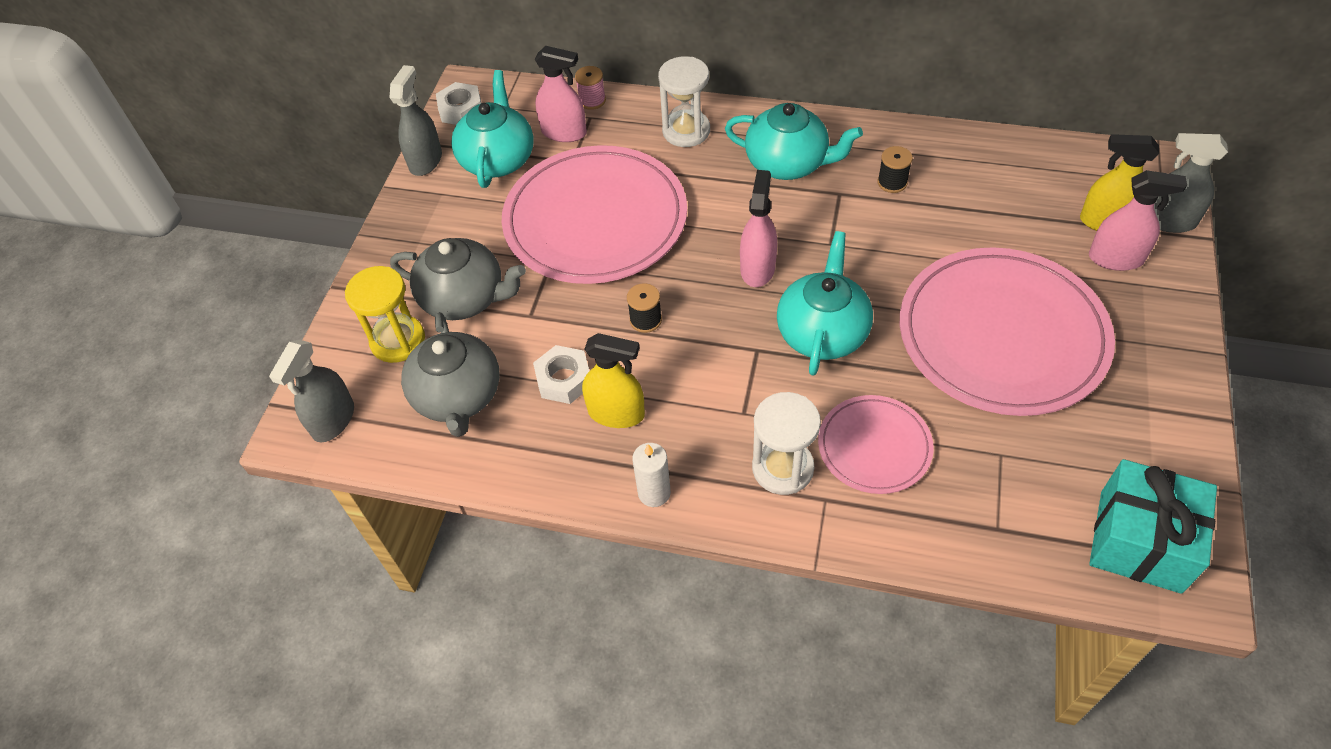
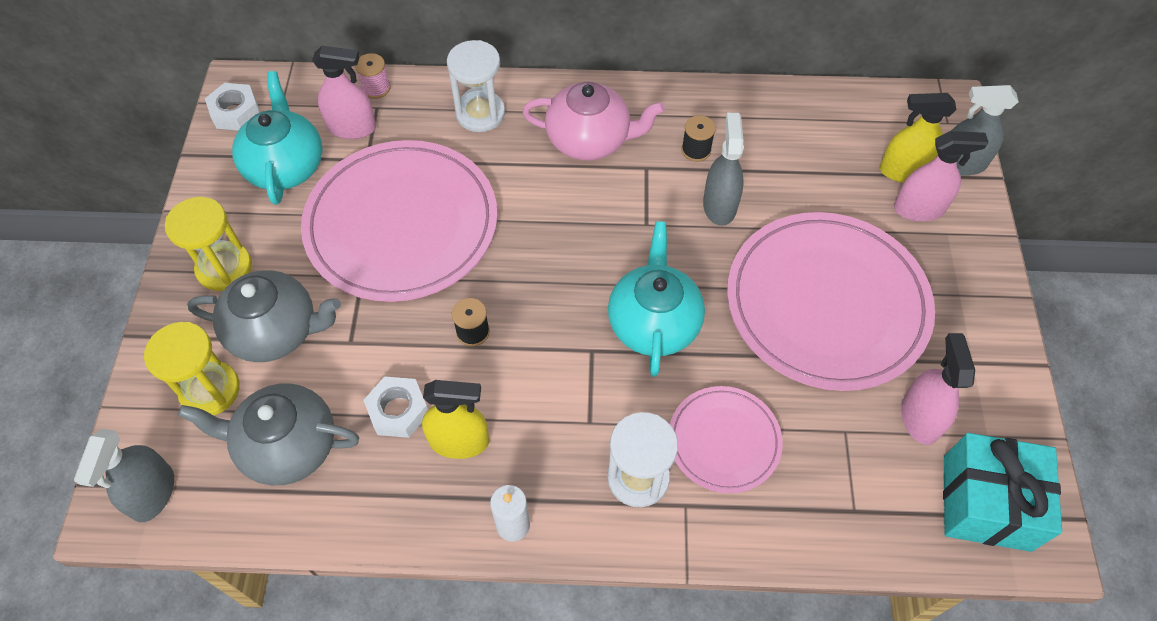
camera: 15 degrees left, 5 degrees up
grey spray bottle [389,65,442,176] -> grey spray bottle moved to [703,113,744,226]
grey teapot [401,312,500,437] -> grey teapot turned 120 degrees clockwise [178,383,359,485]
turquoise teapot [725,103,863,180] -> pink teapot [522,82,665,160]
pink spray bottle [740,170,777,287] -> pink spray bottle moved to [901,333,975,445]
none -> yellow hourglass [165,197,252,291]

